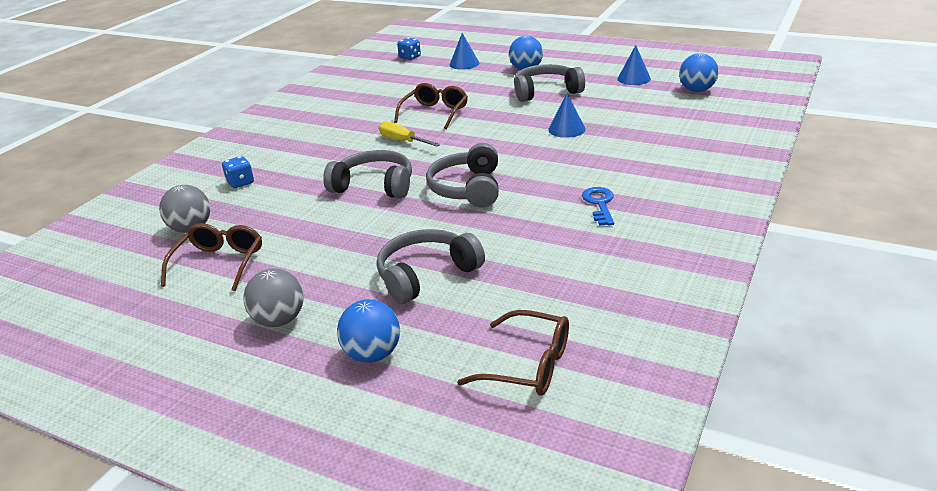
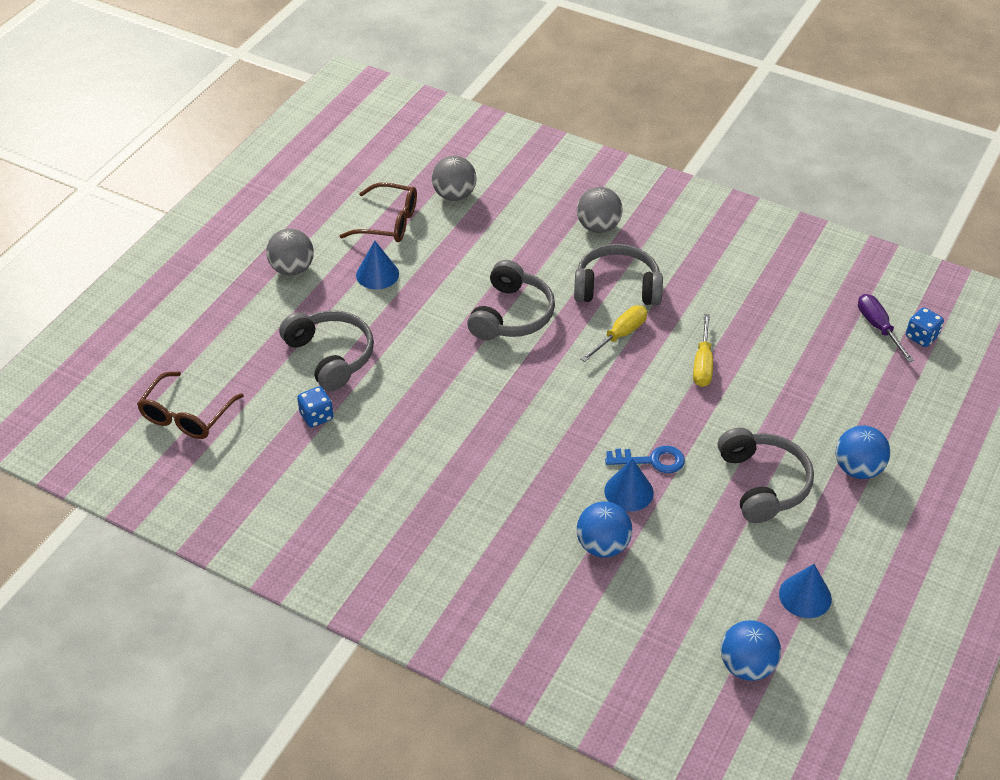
camera: 90 degrees right, 15 degrees up
blue dice [222,156,254,188] -> blue dice moved to [297,386,334,428]
blue ball [337,299,400,363] -> blue ball moved to [577,501,632,558]
brown glasses [394,83,468,129] -> yellow screwdriver [693,314,713,387]
grey headphones [426,143,499,208] -> grey headphones moved to [574,244,663,306]
blue cone [449,33,479,70] -> blue cone moved to [356,241,399,290]
blue key [582,187,614,226] -> blue key moved to [605,446,685,473]
none -> grey ball [577,187,622,233]
none -> purple screwdriver [858,294,914,362]

